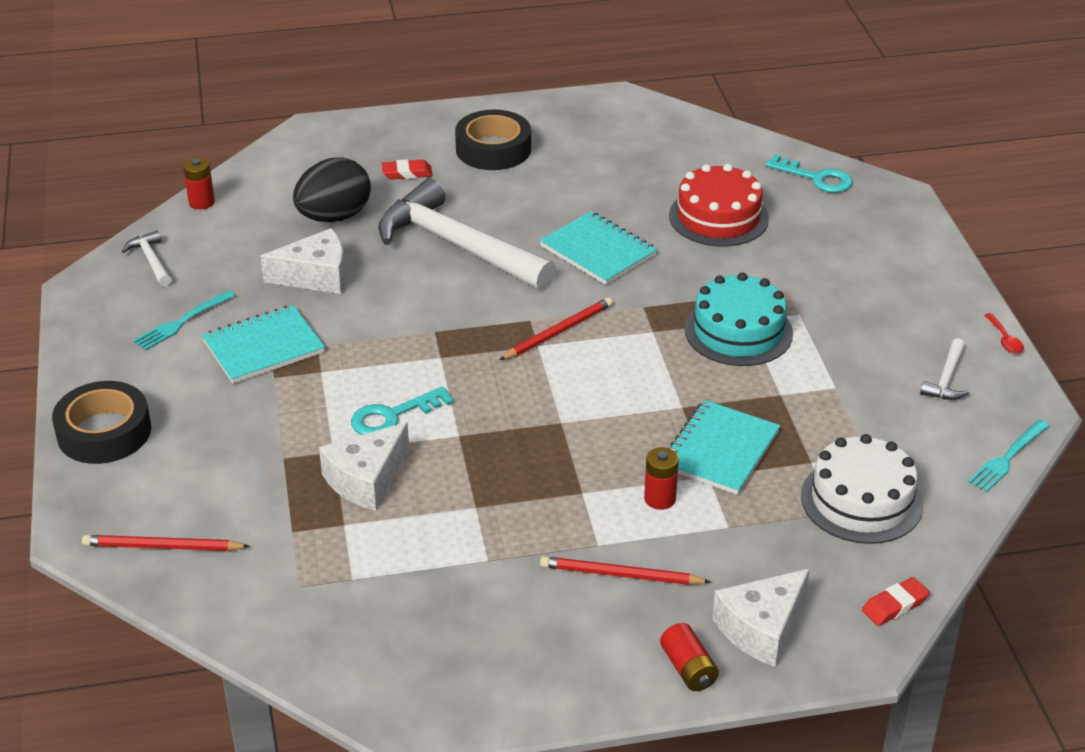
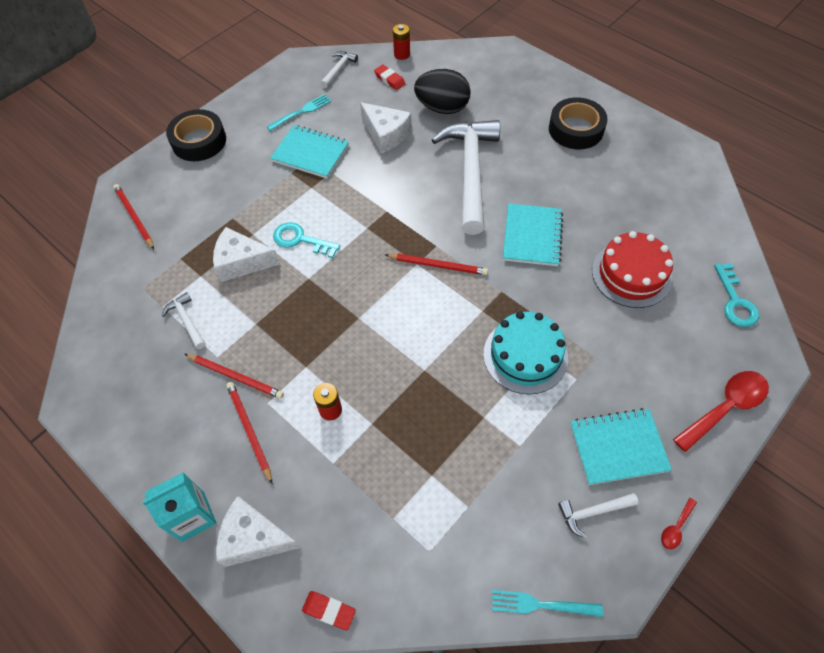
camera: 55 degrees right, 20 degrees up
turquoise fork [133,290,235,351] -> turquoise fork turned 135 degrees clockwise [267,94,331,131]
red eraser [382,159,433,180] -> red eraser moved to [374,65,405,90]
red battery [660,623,719,691] -> turquoise carton [142,472,217,542]
turquoise notebook [669,400,780,495] -> turquoise notebook moved to [570,408,672,485]
white cake [801,434,923,544] -> none
none -> white hammer [162,292,206,349]
none -> red pencil [185,354,284,399]
none -> red spoon [673,371,769,452]

